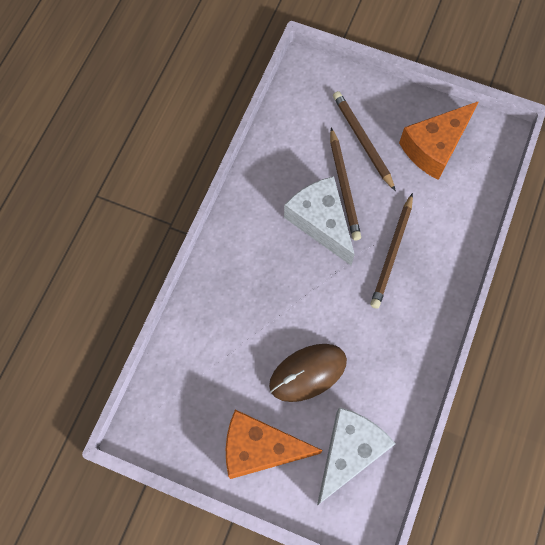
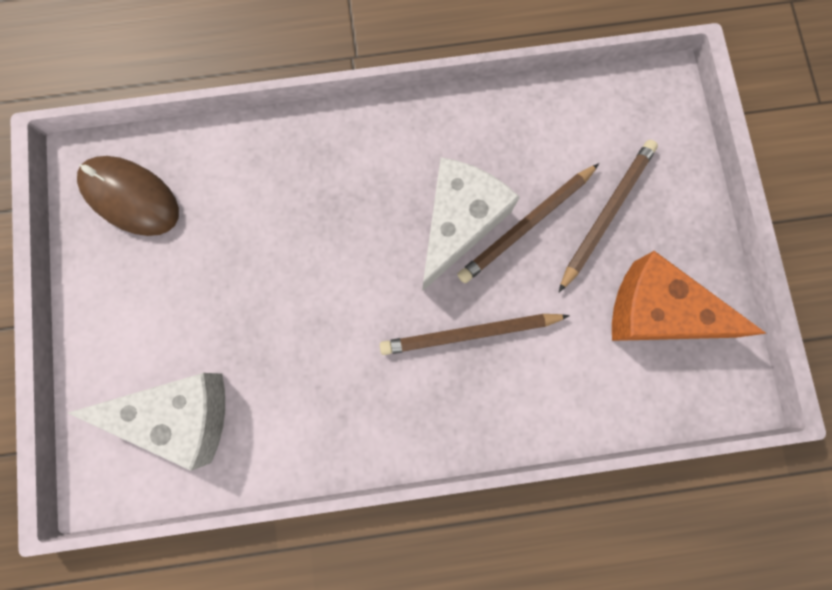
camera: 60 degrees right, 10 degrees up
orange cheese [226,409,323,479] -> none
brown mouse [269,344,347,402] -> brown mouse moved to [77,156,179,236]

